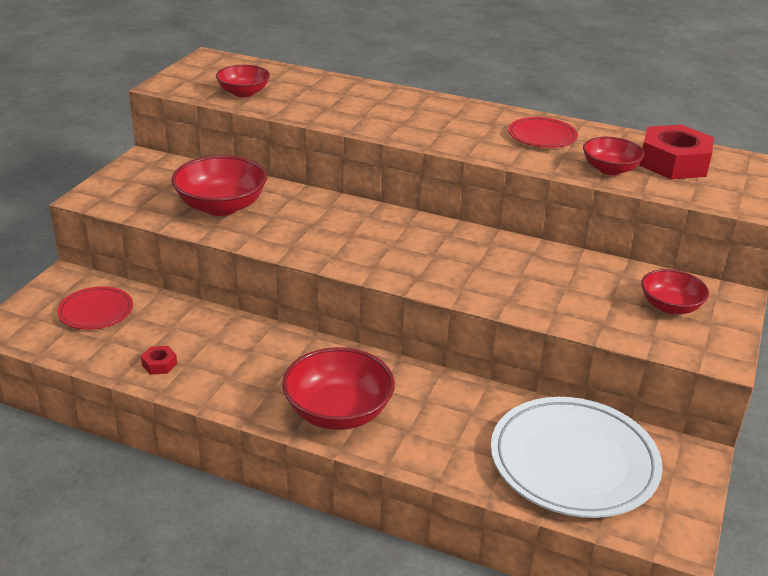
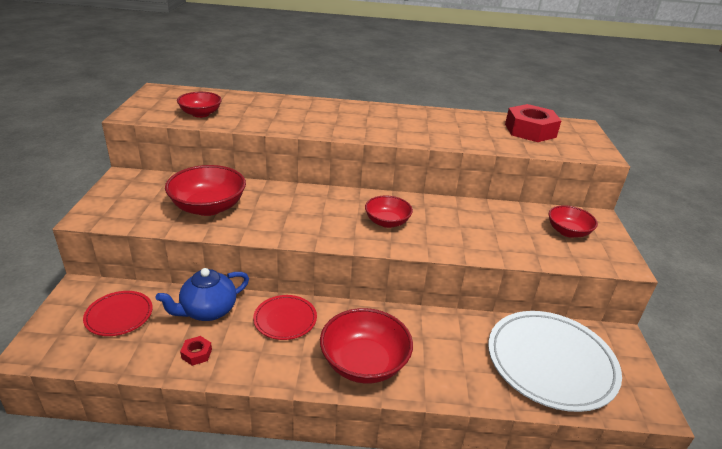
camera: 20 degrees left, 0 degrees up
red plate [508,117,578,148] -> red plate moved to [253,295,317,340]
red bowl [583,137,645,175] -> red bowl moved to [365,195,413,228]
none -> blue teapot [156,268,249,321]

